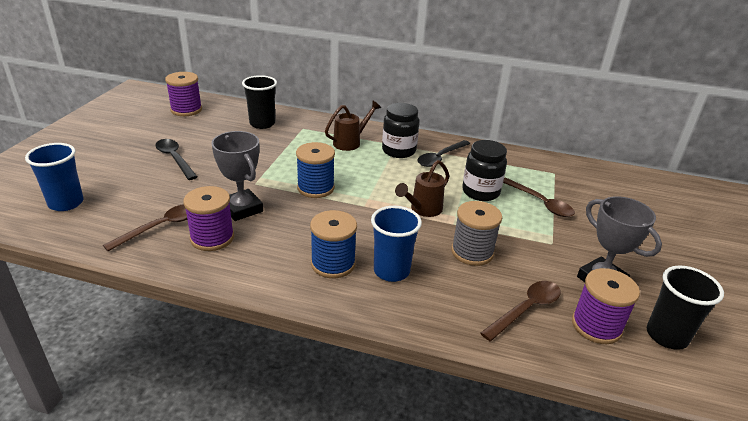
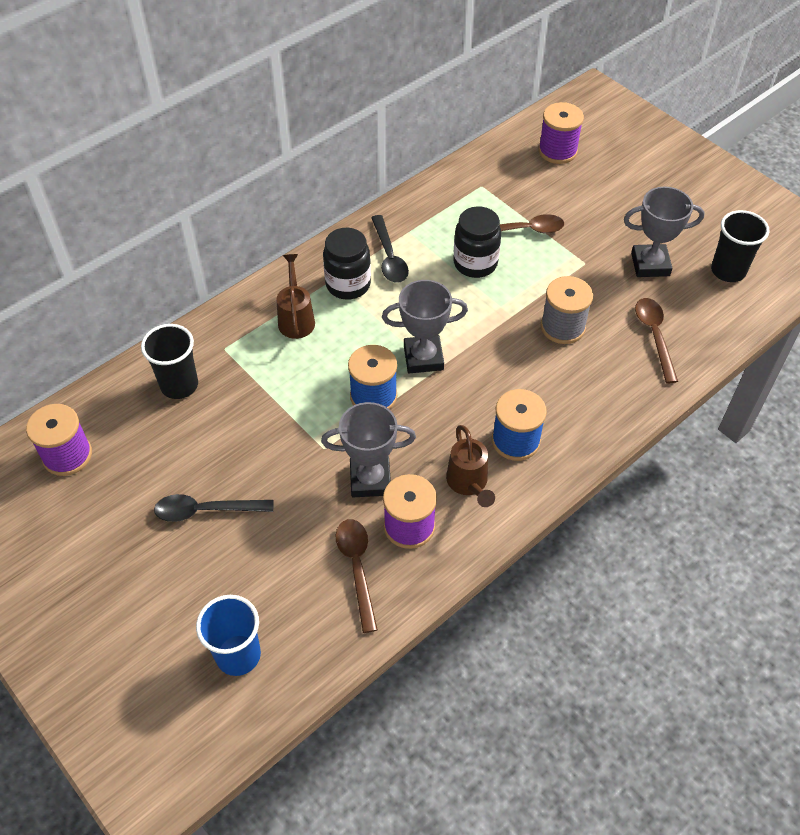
camera: 55 degrees left, 20 degrees up
blue cup [371,206,422,282] -> none
brown watering can [395,160,449,217] -> brown watering can moved to [446,425,495,507]
purple spool [572,268,640,344] -> purple spool moved to [538,102,584,164]
none -> grey trophy [382,280,468,373]

